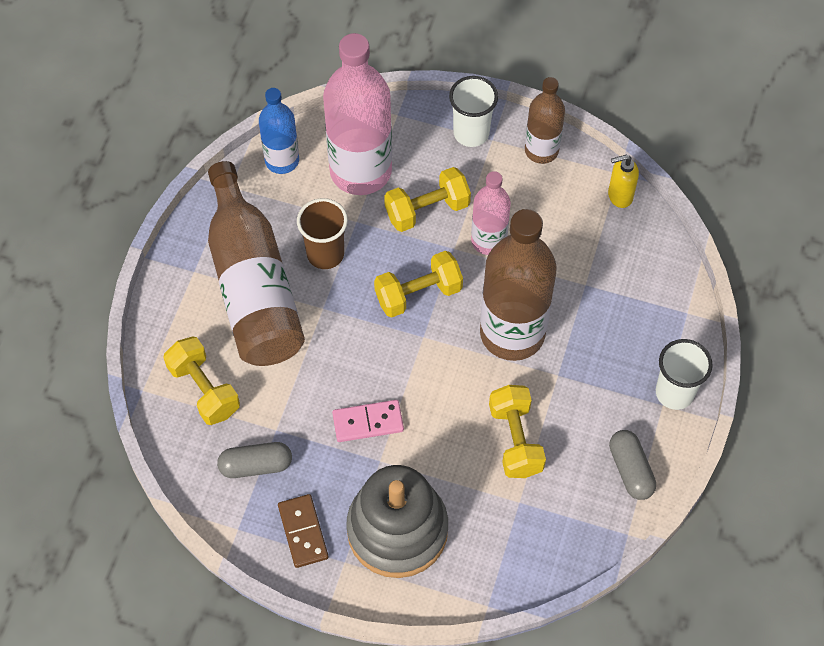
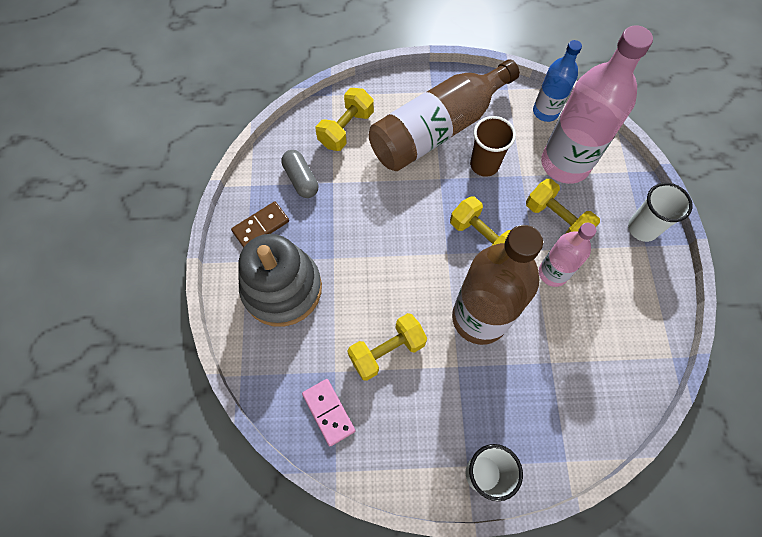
camera: 70 degrees right, 5 degrees up
pink domino [332,400,404,442] -> pink domino moved to [302,379,356,446]
brown bottle [525,77,565,164] -> none
yellow soap dispenser [608,154,639,208] -> none
grey capsule [609,430,656,500] -> none

